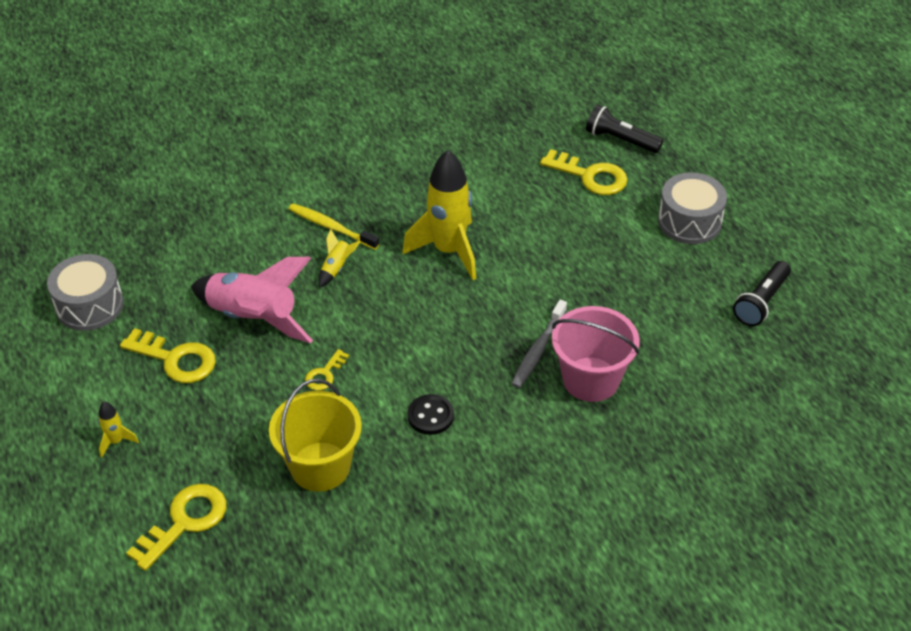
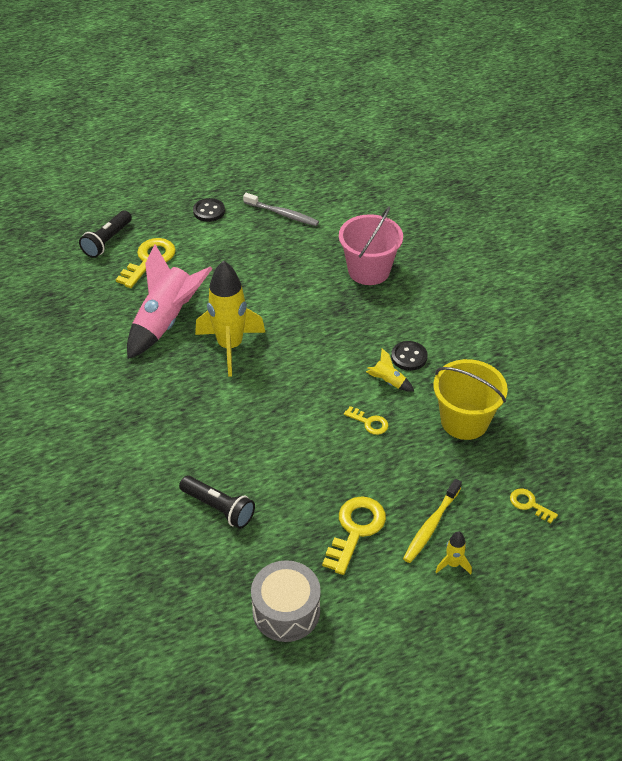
camera: 90 degrees left, 0 degrees up
yellow key [126,484,227,571] -> yellow key [510,488,558,523], size x0.55
pink rocket [191,257,313,343] -> pink rocket moved to [127,244,212,359]
yellow toothbrush [289,204,379,250] -> yellow toothbrush moved to [403,479,462,563]
yellow rocket [318,229,361,288] -> yellow rocket moved to [366,348,414,392]
grey toothbrush [512,300,567,388] -> grey toothbrush moved to [243,193,319,226]
grey drum [658,172,727,244] -> black button [193,198,225,222]
black flashlight [733,261,791,326] -> black flashlight moved to [179,476,255,529]

